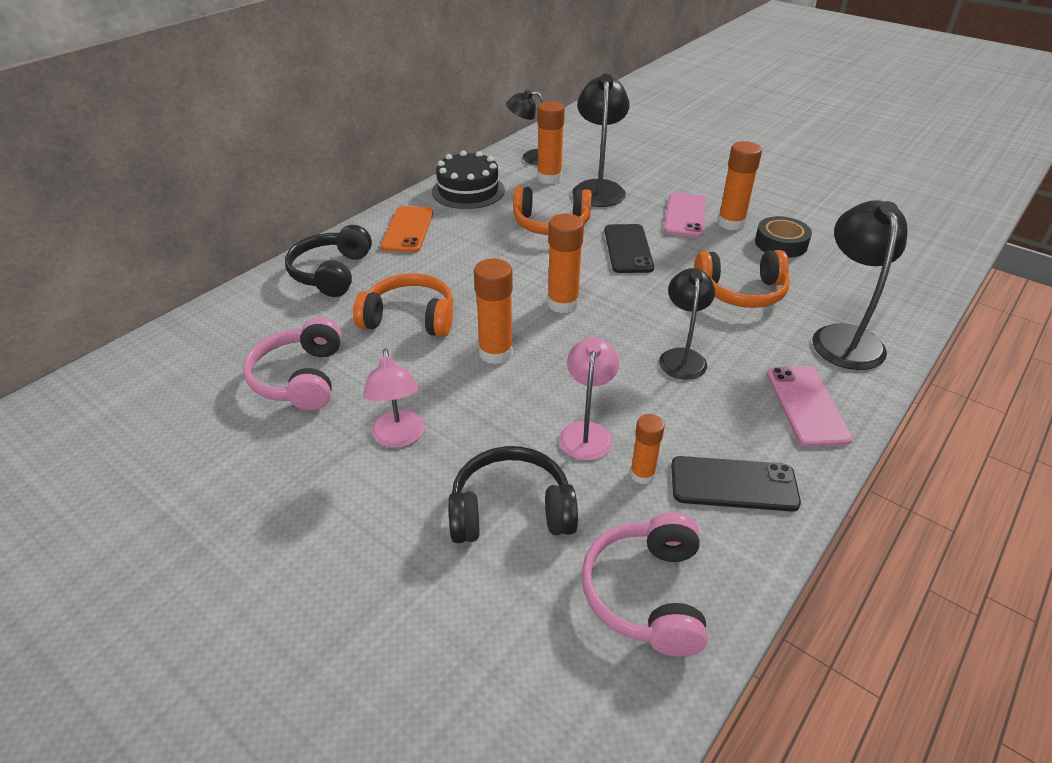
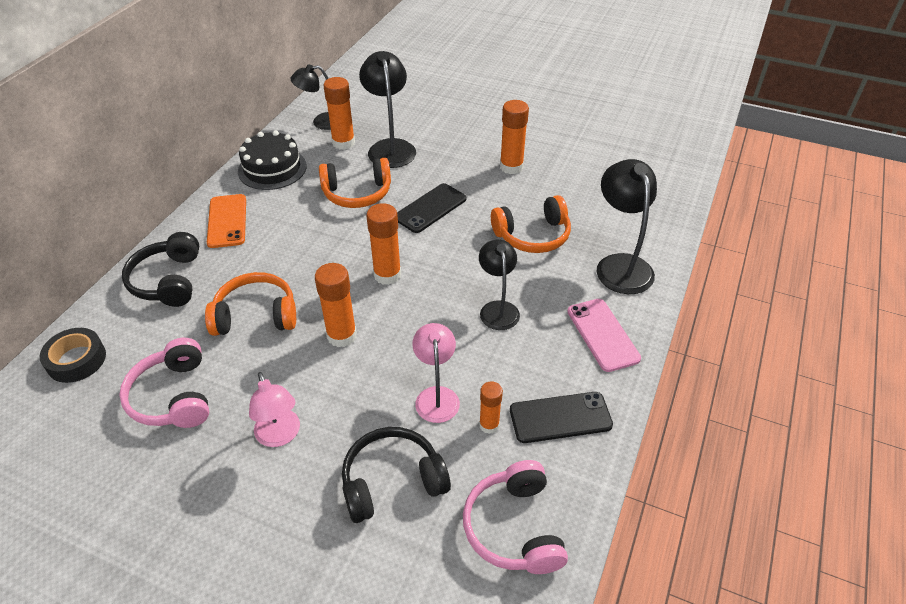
camera: 15 degrees left, 5 degrees up
black phone [605,224,654,273] -> black phone turned 60 degrees clockwise [397,183,466,233]
pink phone [664,193,706,237] -> none
black tape [755,216,812,258] -> black tape moved to [40,328,106,383]

